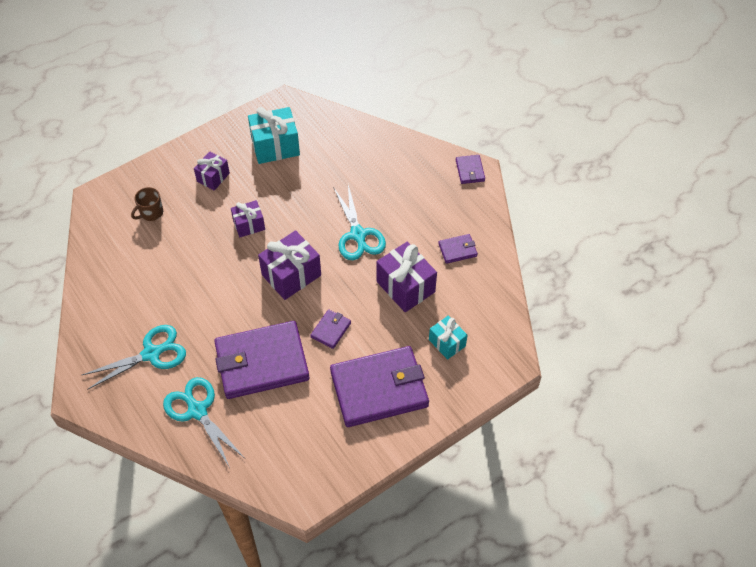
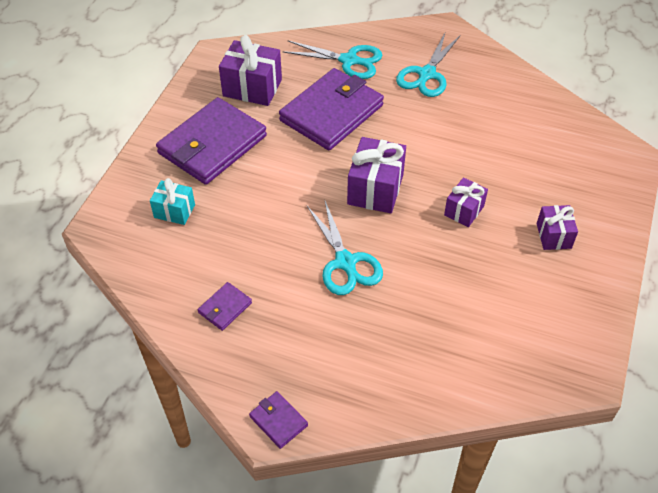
camera: 145 degrees right, 5 degrees down
brown mug [131,187,163,221] -> none
turquoise gift [248,107,300,164] -> none
purple wallet [310,309,351,349] -> none
turquoise scissors [333,185,386,260] -> turquoise scissors turned 150 degrees counterclockwise [307,199,383,295]
purple gift [376,242,437,312] -> purple gift moved to [219,35,282,106]

